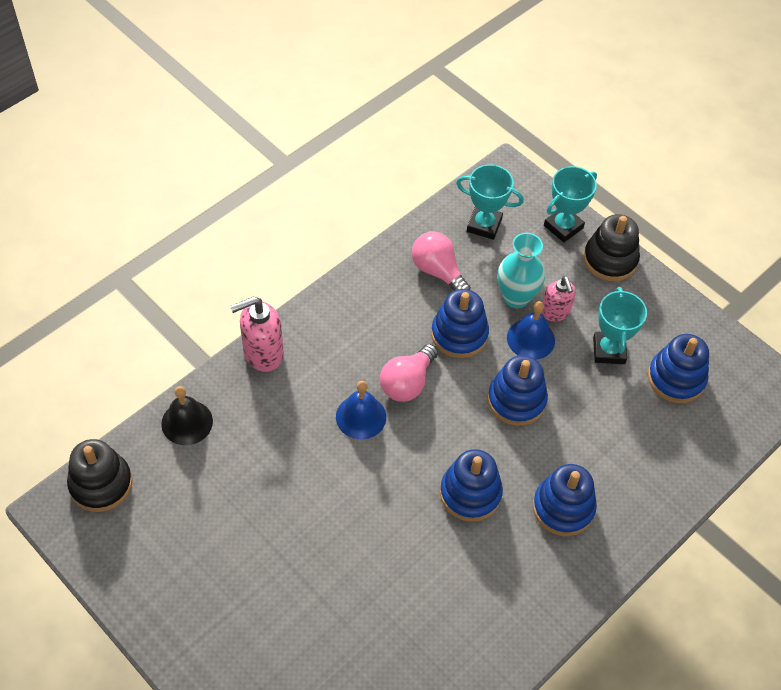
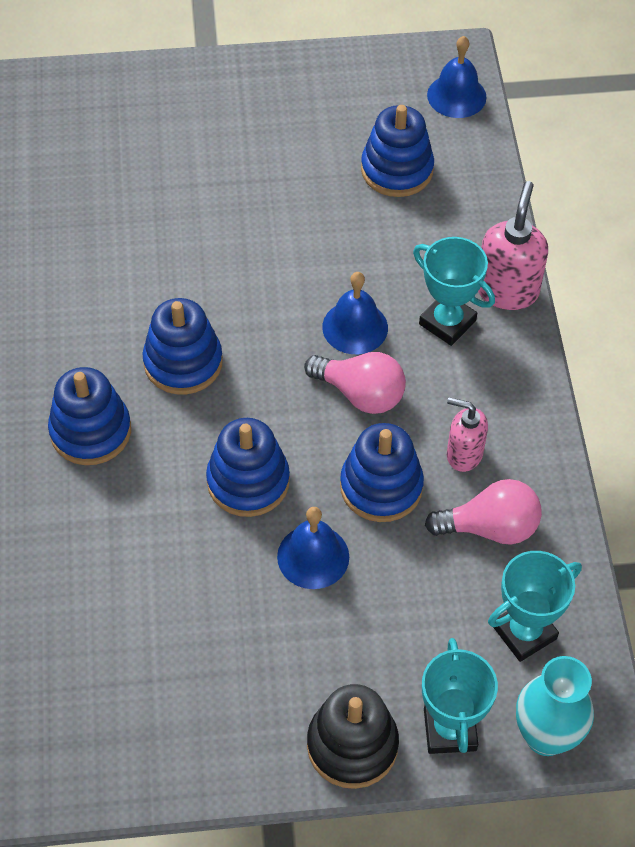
camera: 130 degrees right, 0 degrees up
black stacking toy [67,439,133,512] -> blue bell [427,36,486,118]
black bell [161,386,213,445] -> none
pink light bulb [380,344,438,402] -> pink light bulb turned 135 degrees clockwise [304,352,406,414]
turquoise vase [498,233,545,308] -> turquoise vase moved to [516,656,594,756]
pink soap dispenser [541,276,576,321] -> pink soap dispenser moved to [447,397,488,472]
turquoise trophy [593,287,647,364] -> turquoise trophy moved to [413,237,495,346]
blue stacking toy [648,334,709,403] -> blue stacking toy moved to [361,105,434,197]

